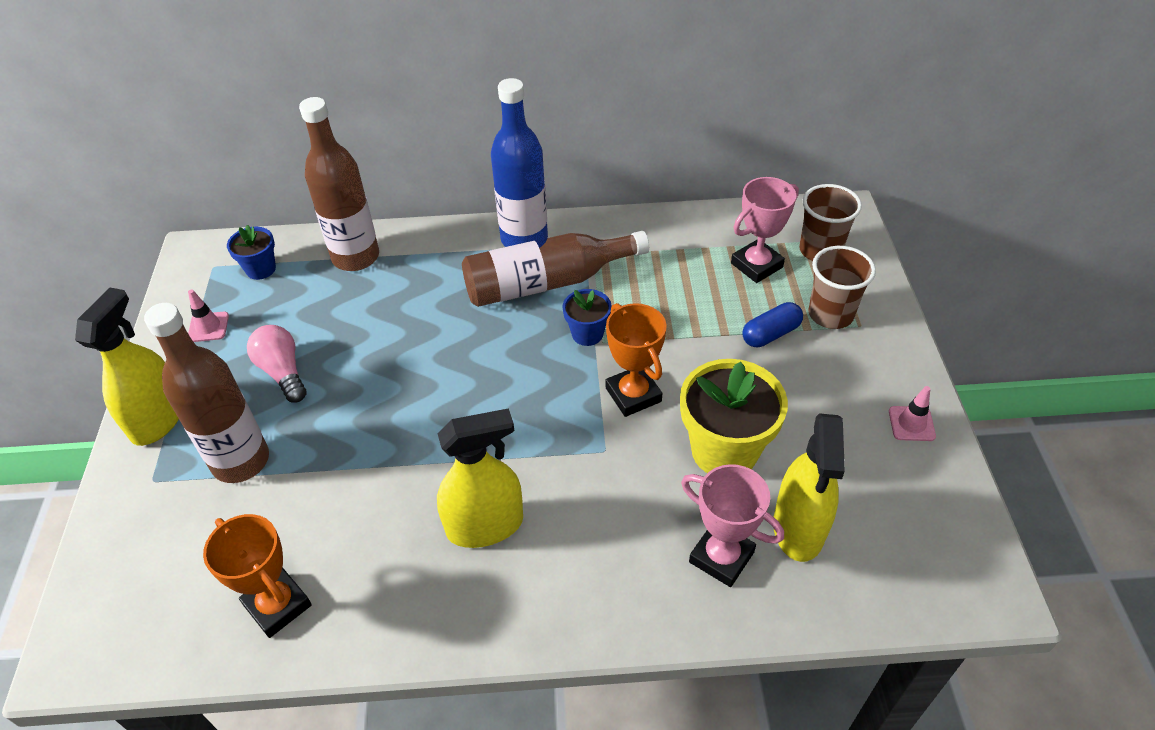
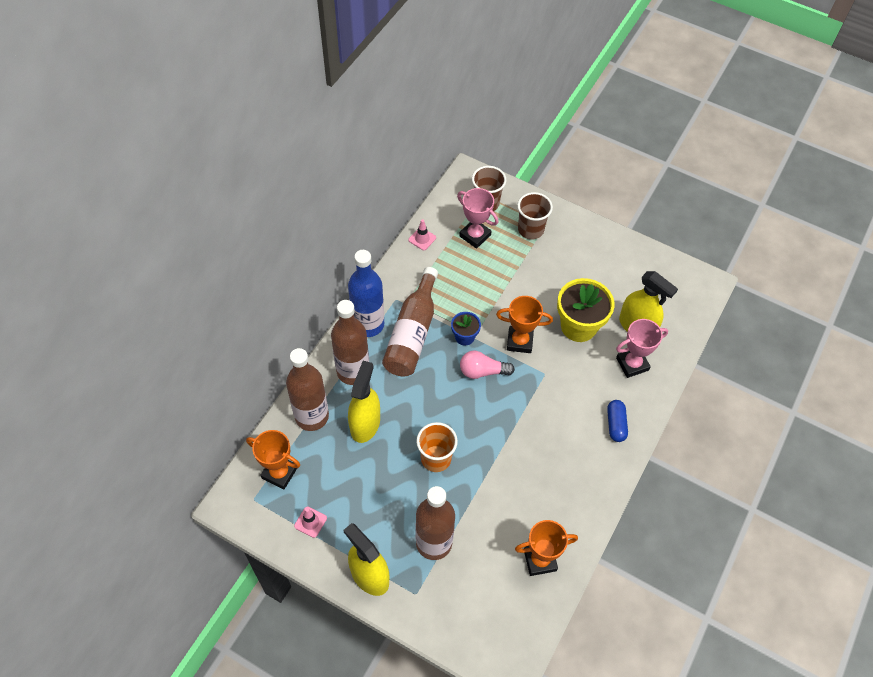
camera: 60 degrees left, 10 degrees up
blue flower pot [227,225,276,280] -> orange trophy [246,430,300,489]
pink light bulb [247,325,306,402] -> pink light bulb moved to [460,350,515,379]
yellow spray bottle [437,408,523,548] -> yellow spray bottle moved to [348,361,380,443]
pink trophy [731,177,799,283] -> pink trophy turned 45 degrees counterclockwise [457,188,498,249]
blue capsule [742,302,803,347] -> blue capsule moved to [607,400,628,442]
pink traffic cone [889,386,936,441] -> pink traffic cone moved to [408,219,436,250]
none -> brown bottle [331,300,369,385]
none -> orange cup [416,422,458,472]

